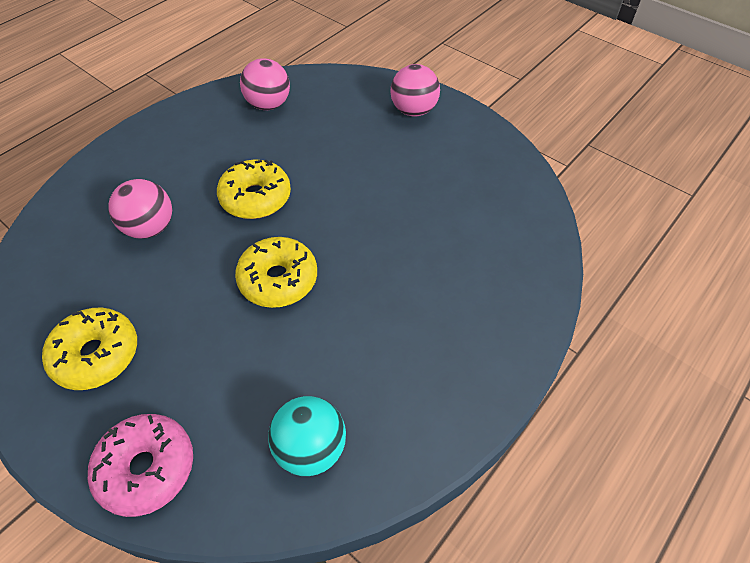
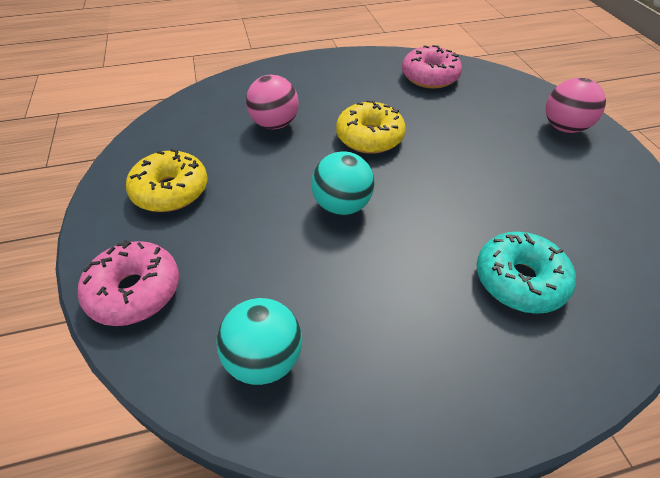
camera: 35 degrees right, 5 degrees down
yellow donut [235,237,317,308] -> turquoise ball [311,151,374,215]
pink ball [240,58,290,110] -> pink donut [402,45,462,88]
none -> turquoise donut [477,232,576,314]

